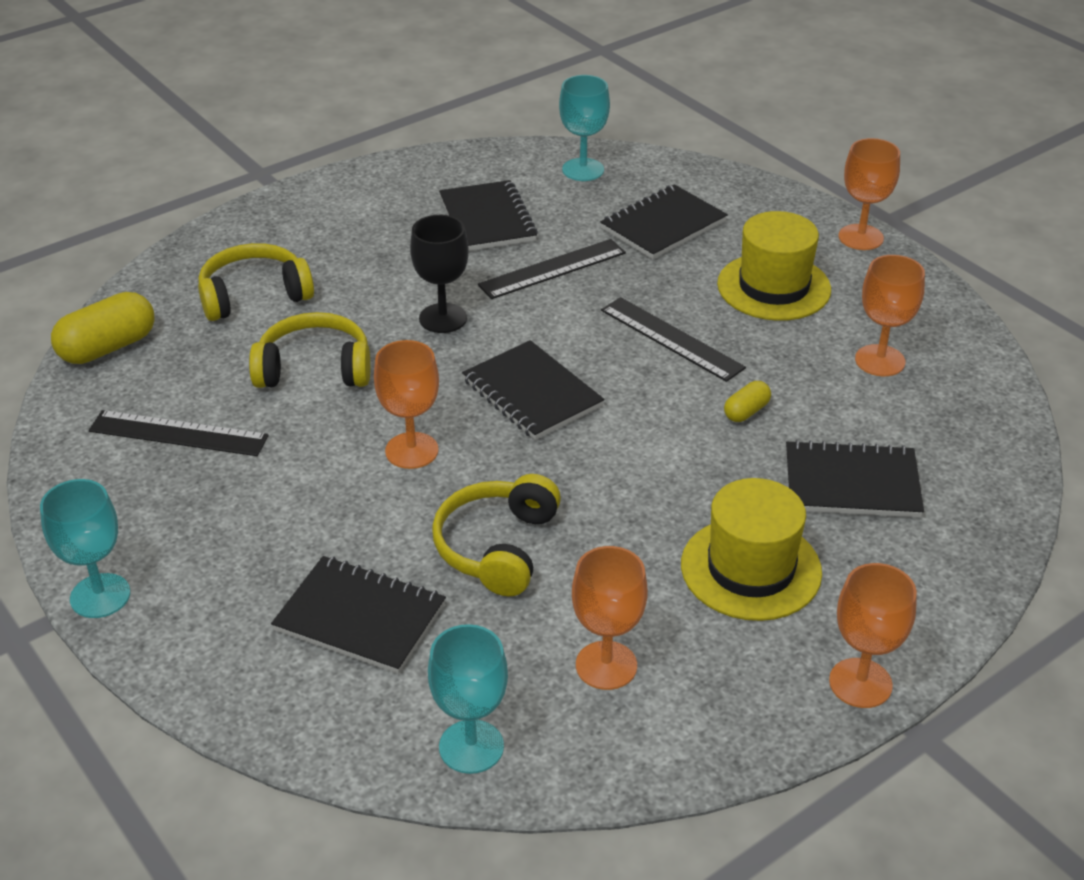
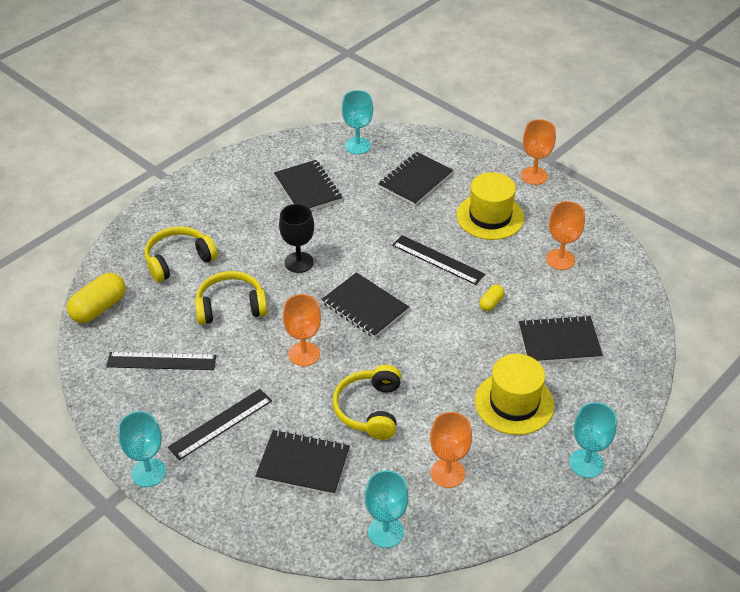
camera: 10 degrees left, 5 degrees up
black ruler [478,239,626,299] -> black ruler moved to [168,389,272,460]
orange goblet [829,563,917,708] -> turquoise goblet [569,402,617,478]

